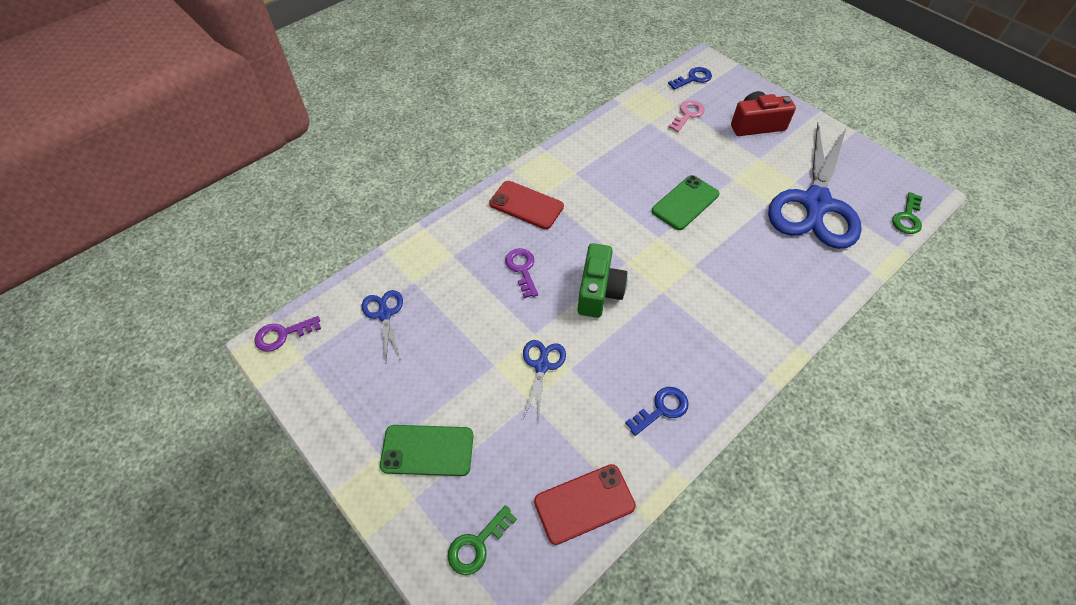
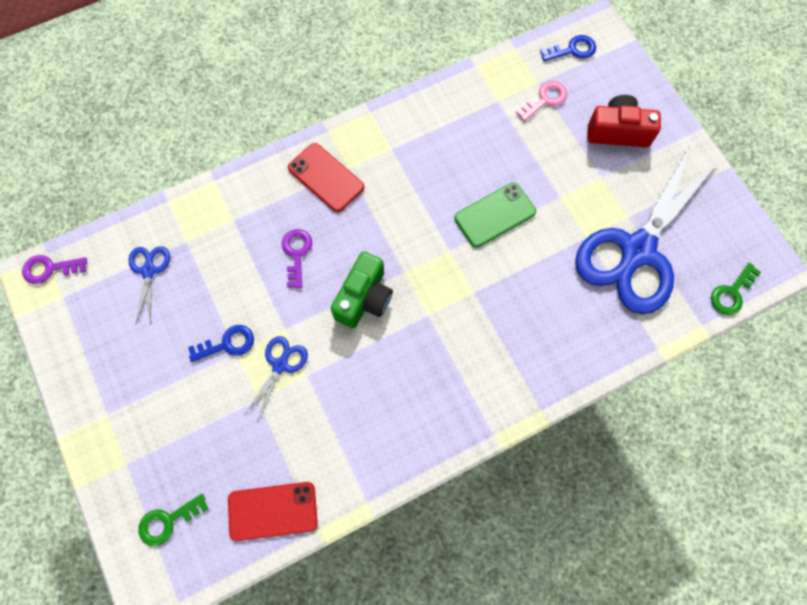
camera: 15 degrees right, 15 degrees up
green phone [380,425,473,476] -> none
blue key [625,387,689,436] -> blue key moved to [188,325,254,362]

